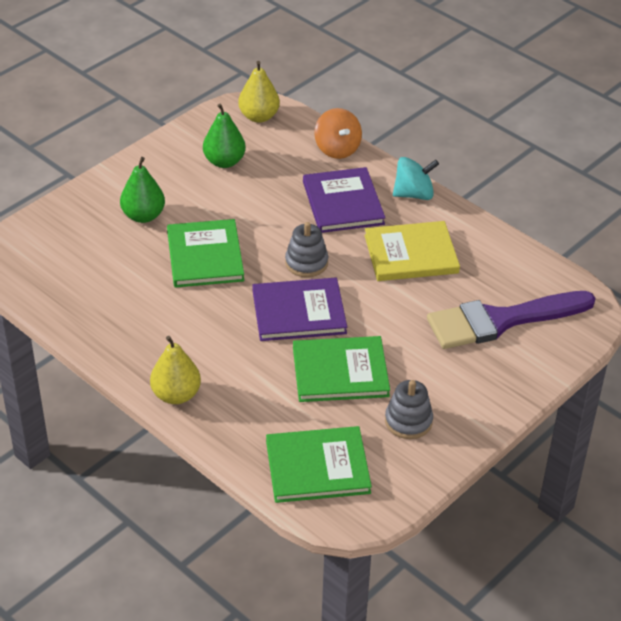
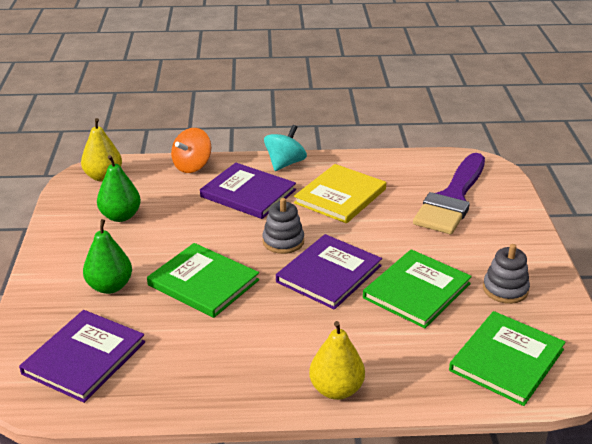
camera: 45 degrees left, 10 degrees down
orange spinning top [314,108,362,159] -> orange spinning top turned 105 degrees clockwise [171,128,211,173]
none -> purple book [19,310,145,403]

